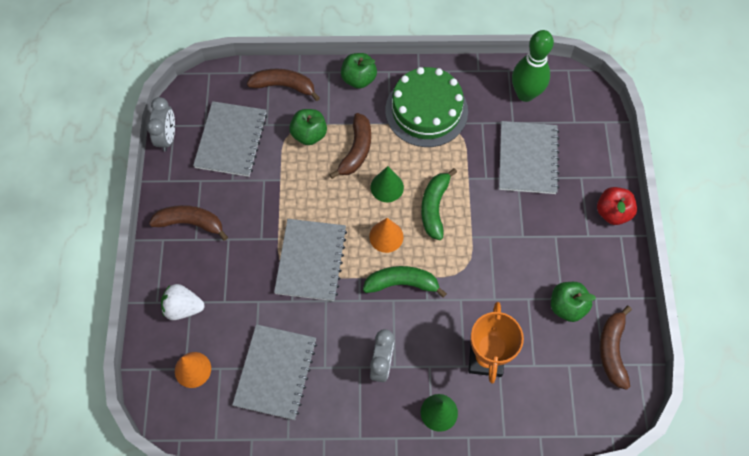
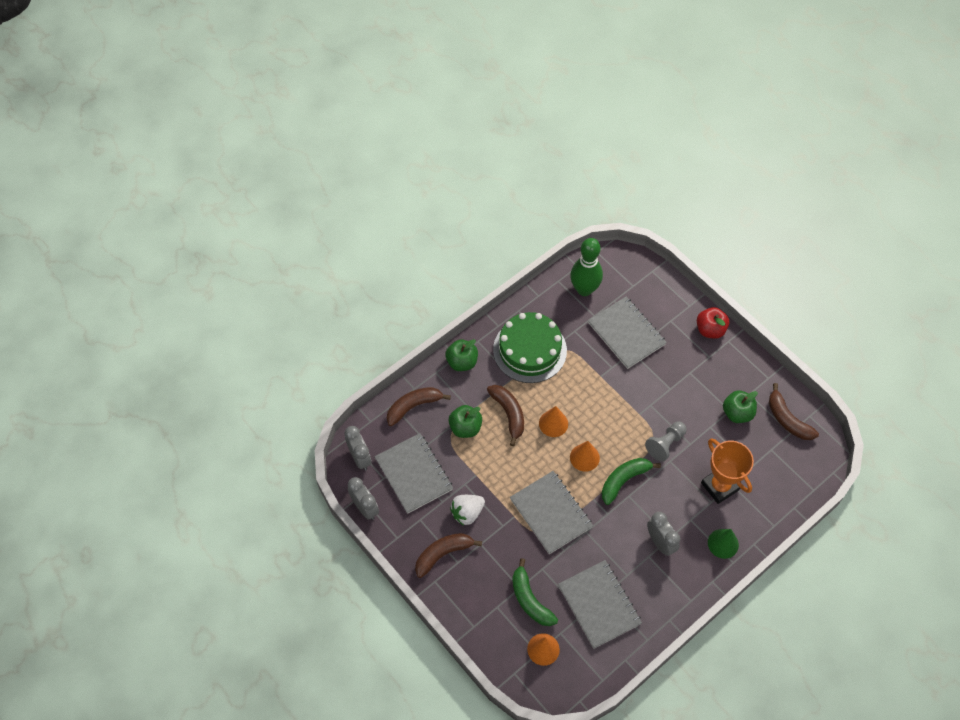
camera: 40 degrees left, 5 degrees down
white strawberry [161,284,204,320] -> white strawberry moved to [450,495,485,526]
green cone [371,166,404,202] -> orange cone [539,406,568,437]
green banana [421,168,457,240] -> green banana moved to [512,558,558,626]
none -> grey clock [344,426,372,470]
none -> grey pawn [645,422,686,462]

